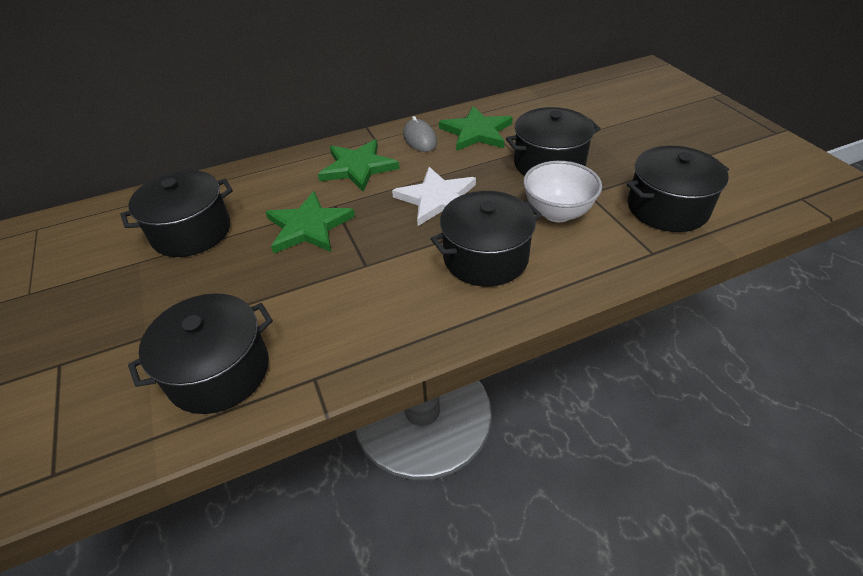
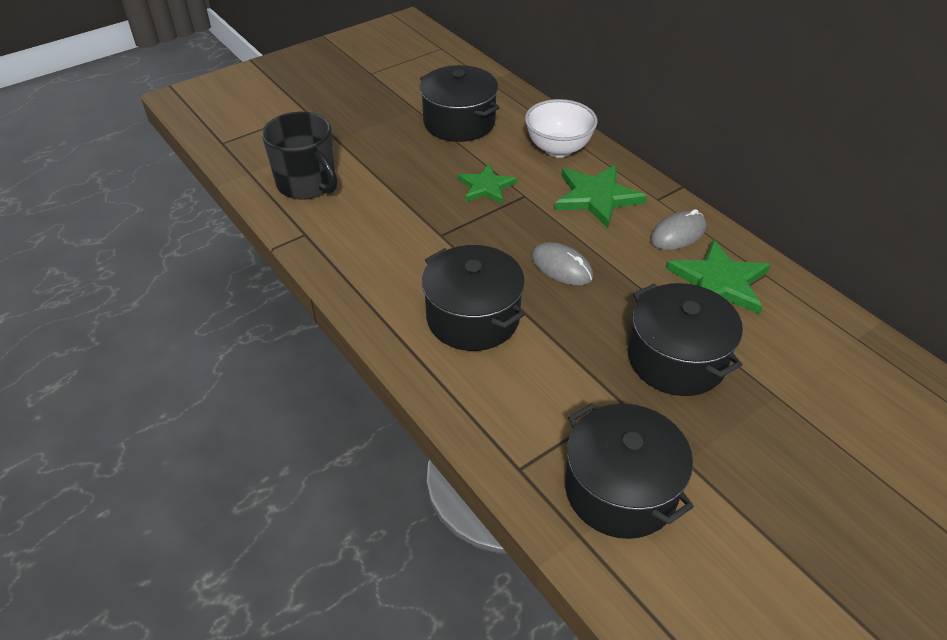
camera: 75 degrees right, 0 degrees up
black pot [128,293,273,414] -> black mug [262,112,337,200]
green star [266,191,355,254] -> green star [458,164,517,204], size x0.66
white star [392,167,476,226] -> grey mouse [531,242,593,286]
white bowl [523,161,602,222] -> white bowl moved to [525,99,598,158]

